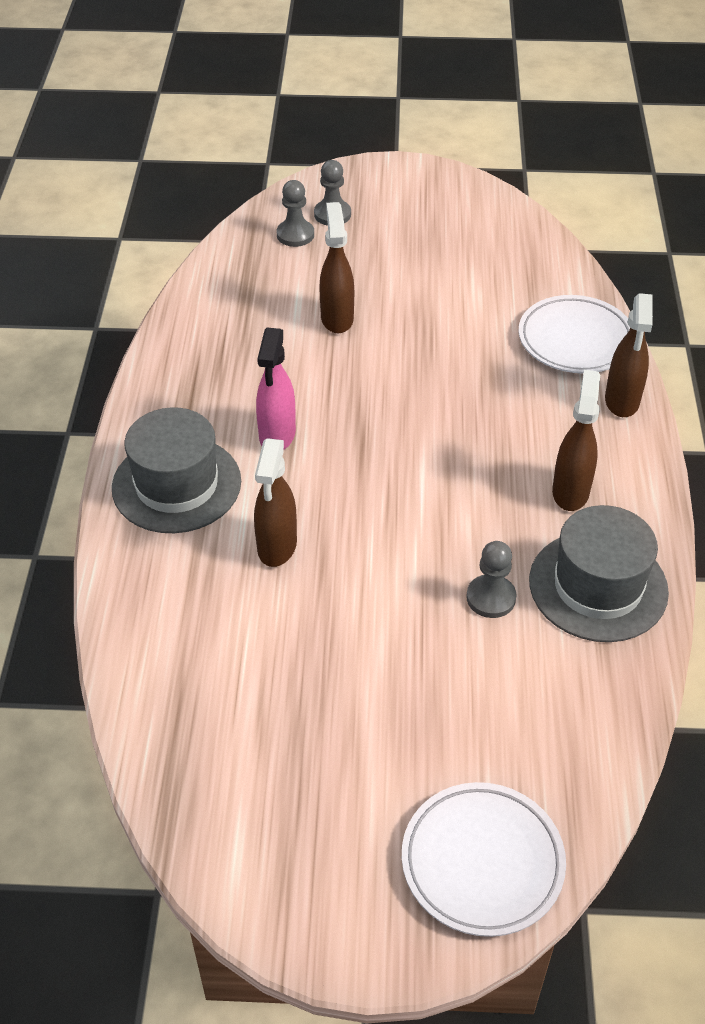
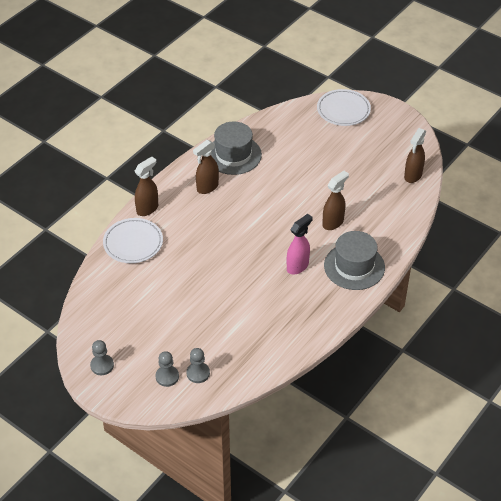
camera: 145 degrees left, 0 degrees up
brown spray bottle [320,202,354,333] -> brown spray bottle moved to [404,128,426,183]
grey pawn [466,541,517,618] -> grey pawn moved to [90,340,114,375]

